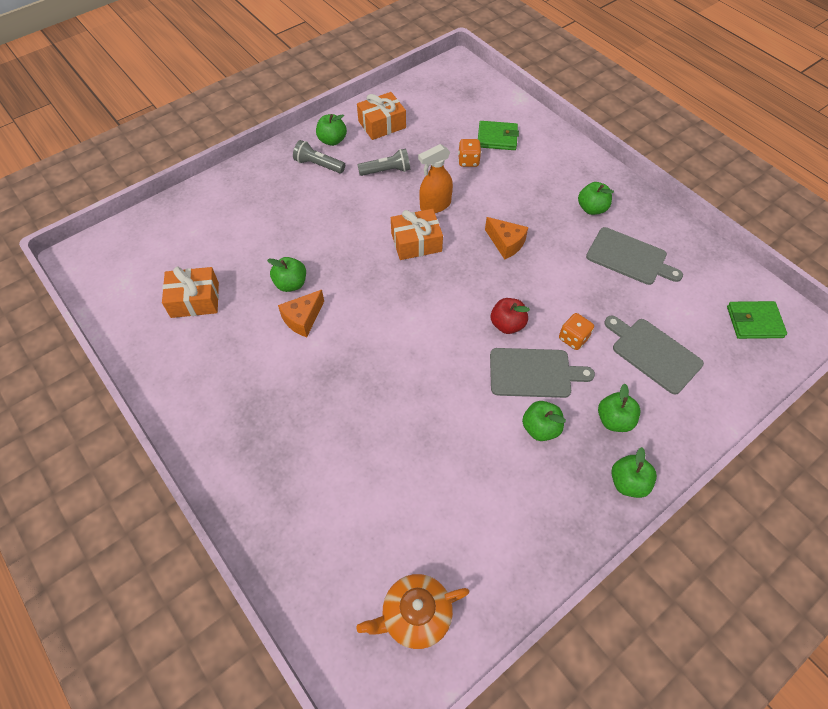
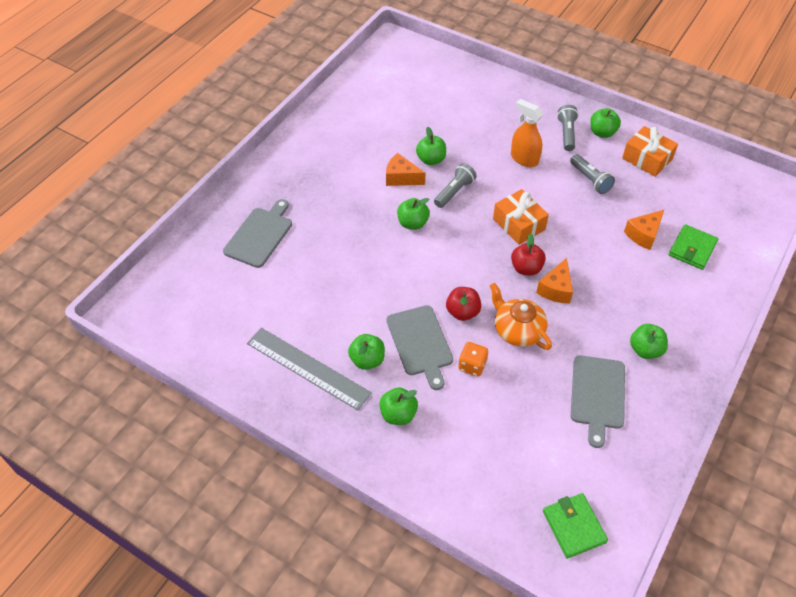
camera: 70 degrees right, 5 degrees down
orange gift [162,267,219,318] -> none
orange teapot [357,574,469,649] -> orange teapot moved to [490,283,552,350]
orange spray bottle [418,144,453,213] -> orange spray bottle moved to [511,99,543,167]
orange dice [458,139,481,167] -> orange cheese [624,210,664,250]
green wallet [478,121,519,150] -> green wallet turned 45 degrees clockwise [669,224,719,270]
grey cutting board [604,316,704,394] -> grey cutting board moved to [223,199,292,268]
green apple [611,447,657,498] -> green apple moved to [397,198,430,230]
none -> grey ruler [247,328,372,410]
none -> grey flashlight [434,163,477,208]
none -> red apple [511,234,546,275]

